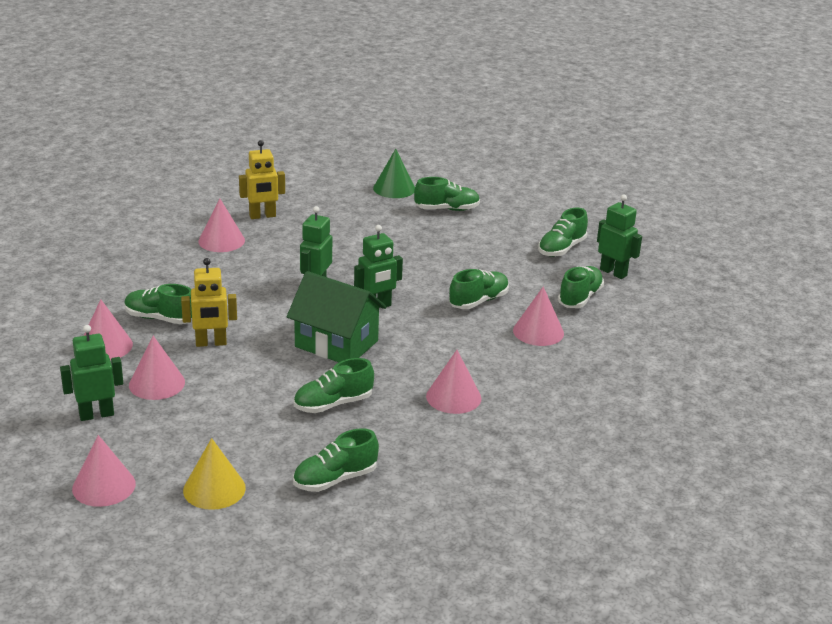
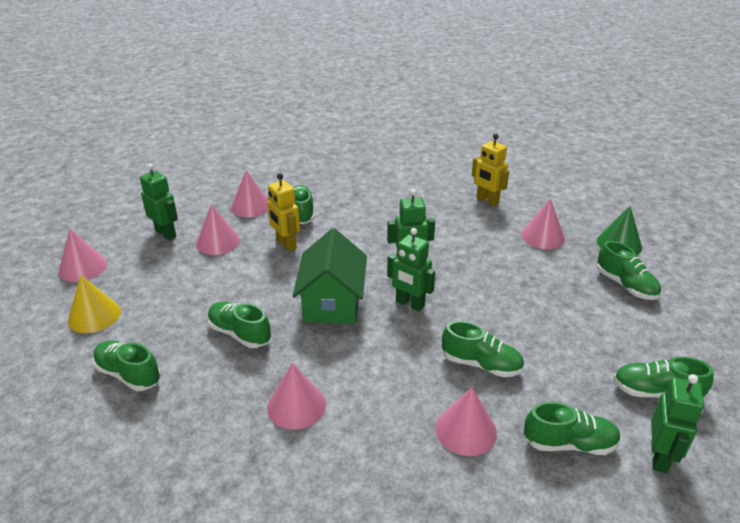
camera: 65 degrees right, 5 degrees up
pink cone [198,198,245,252] -> pink cone moved to [521,199,565,249]

